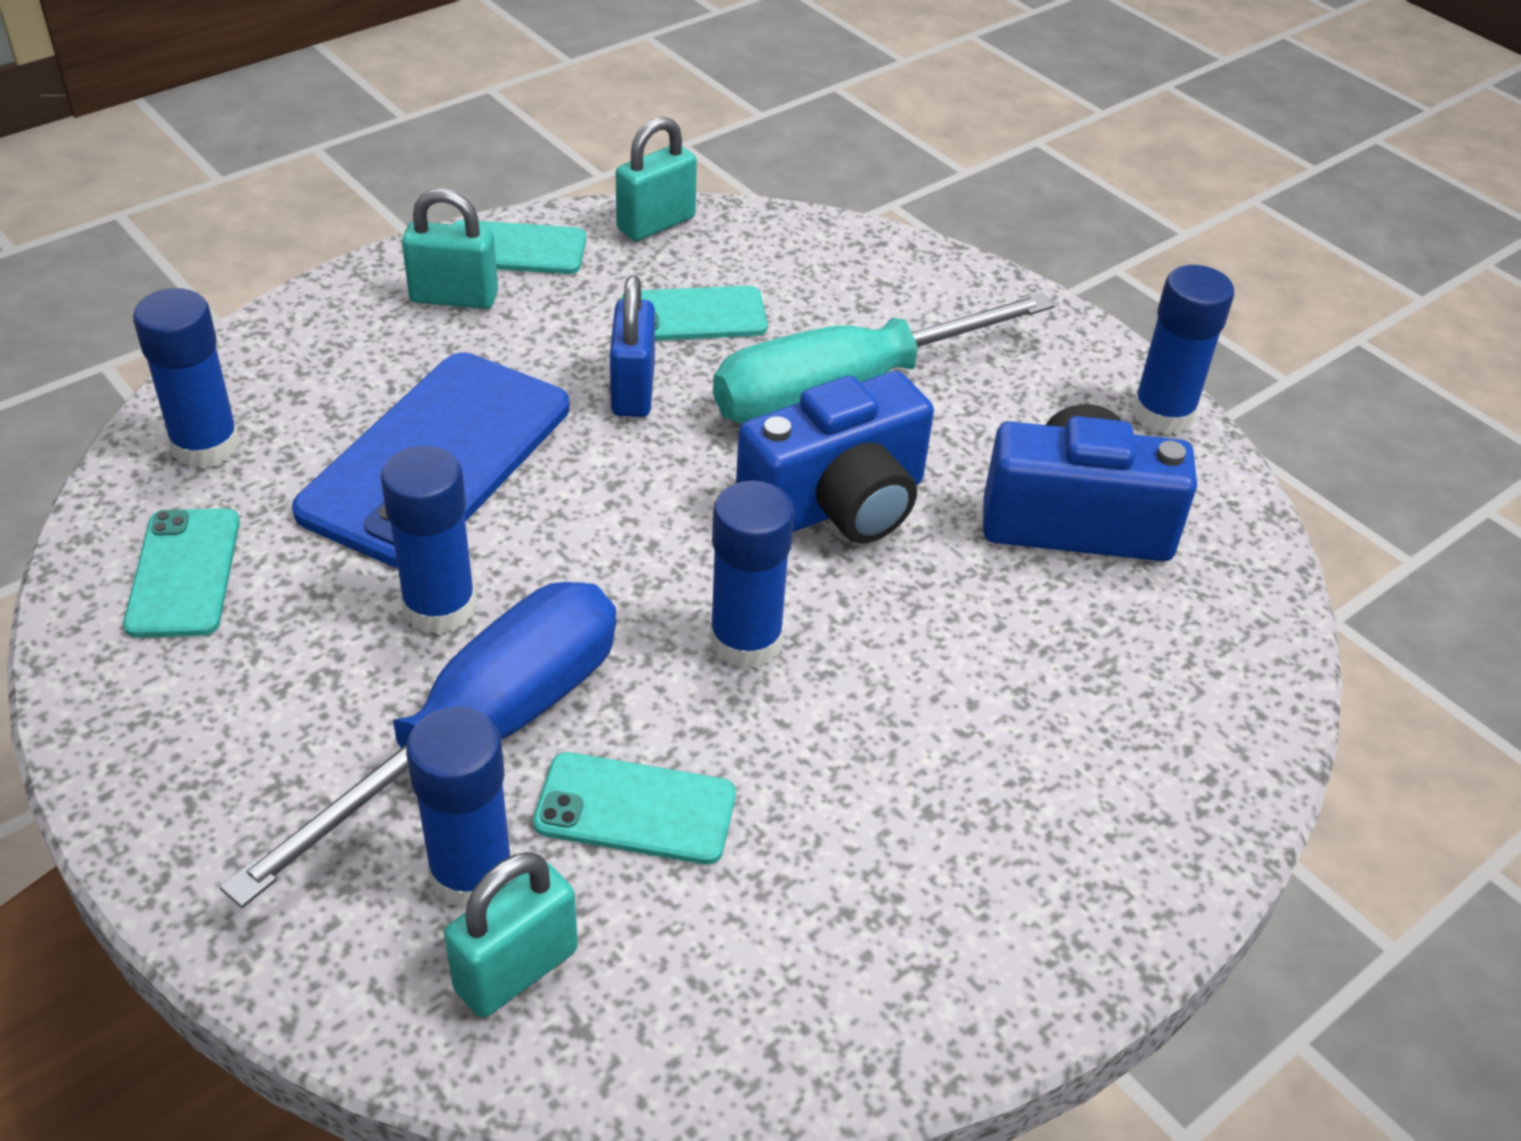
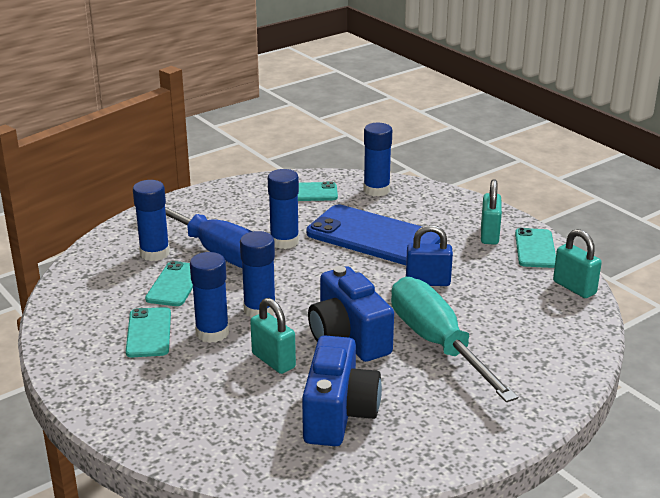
camera: 95 degrees right, 15 degrees down
turquoise padlock [444,852,578,1018] -> turquoise padlock moved to [250,298,296,374]
turquoise phone [621,286,768,341] -> turquoise phone moved to [126,307,171,357]
blue glue stick [1132,265,1234,435] -> blue glue stick moved to [190,252,229,343]

